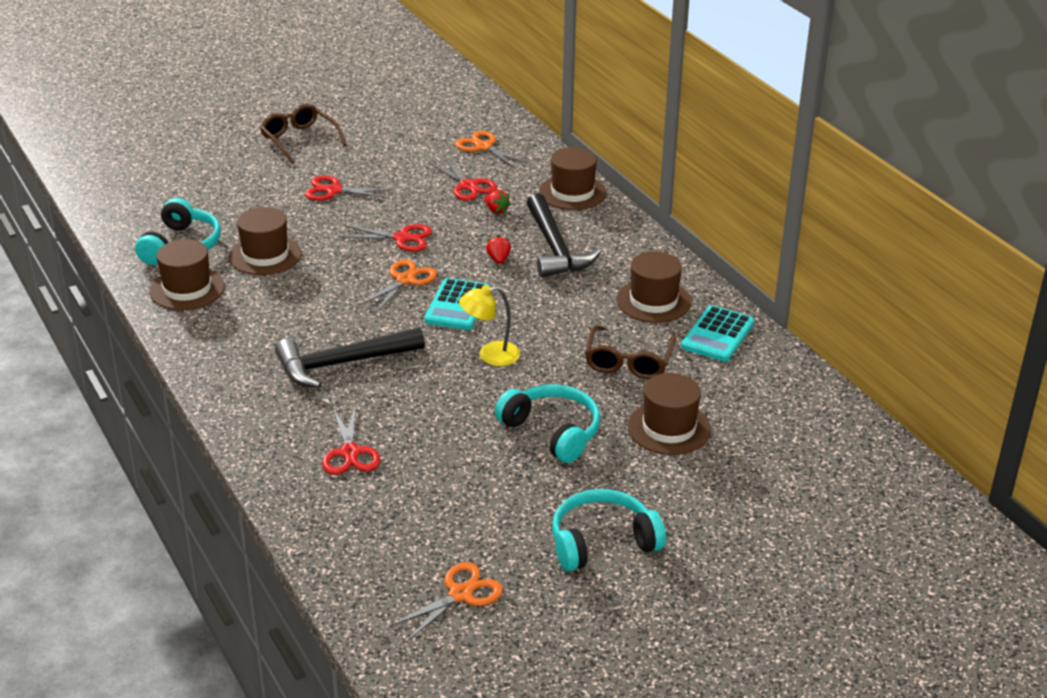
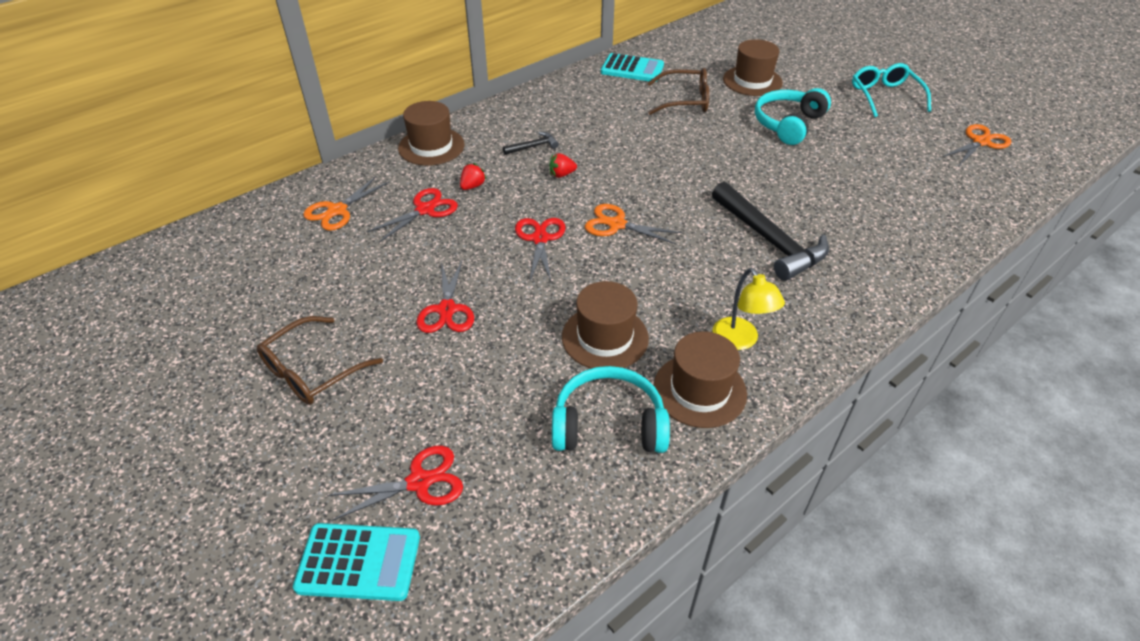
camera: 100 degrees left, 10 degrees up
red scissors [322,406,380,475] -> red scissors moved to [327,446,463,521]
orange scissors [389,562,503,642] -> orange scissors turned 105 degrees clockwise [943,124,1012,165]
turquoise calculator [424,278,490,330] -> turquoise calculator moved to [293,523,420,601]
yellow lamp [459,285,520,366] -> yellow lamp moved to [712,268,785,350]
black hammer [527,193,601,277] -> black hammer [503,132,559,155], size x0.45
turquoise headphones [552,489,666,571] -> turquoise glasses [852,63,931,118]
brown hat [616,251,691,323] -> none

